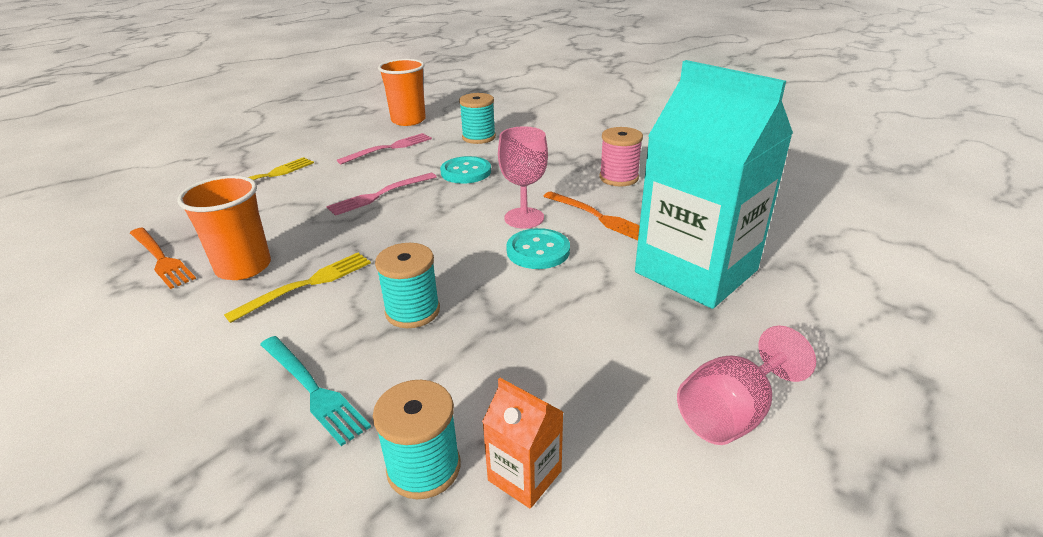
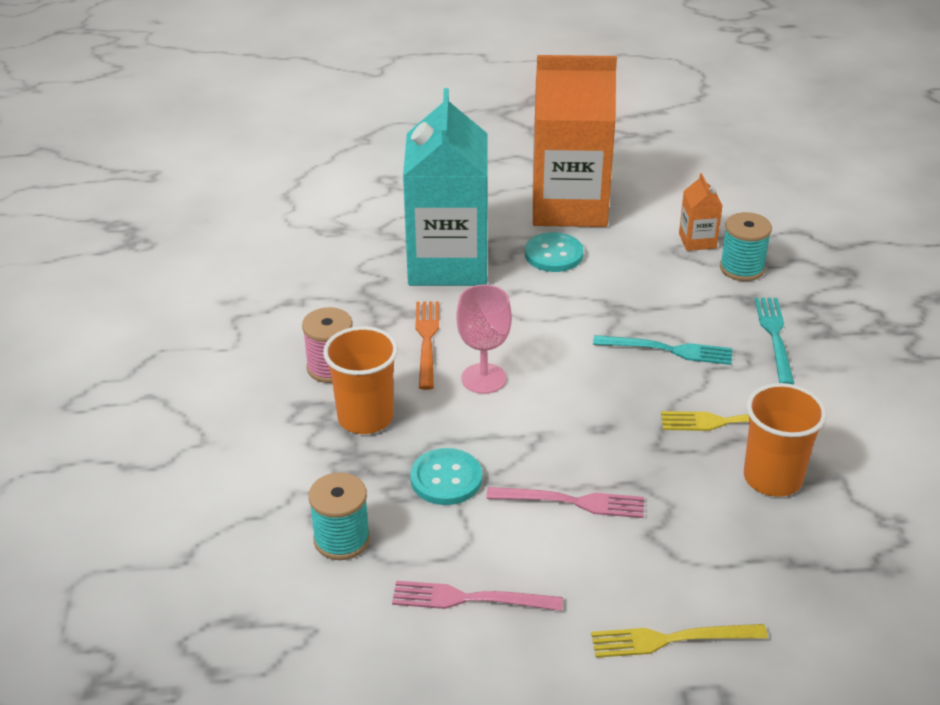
camera: 135 degrees left, 5 degrees up
orange fork [130,228,196,289] -> none
turquoise spool [375,243,440,328] -> turquoise fork [593,335,732,365]
orange cup [378,59,426,126] -> orange cup moved to [323,326,398,434]
turquoise button [506,228,570,269] -> turquoise button moved to [525,232,584,272]
pink goblet [677,326,816,445] -> orange carton [533,55,617,227]

